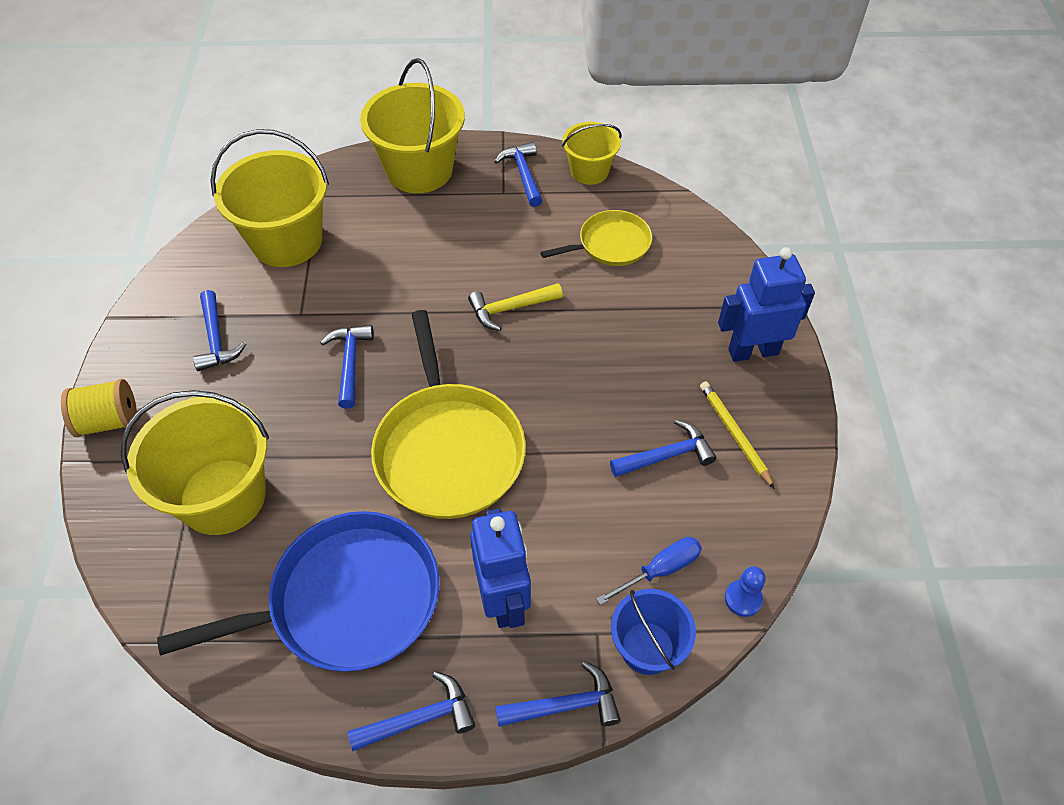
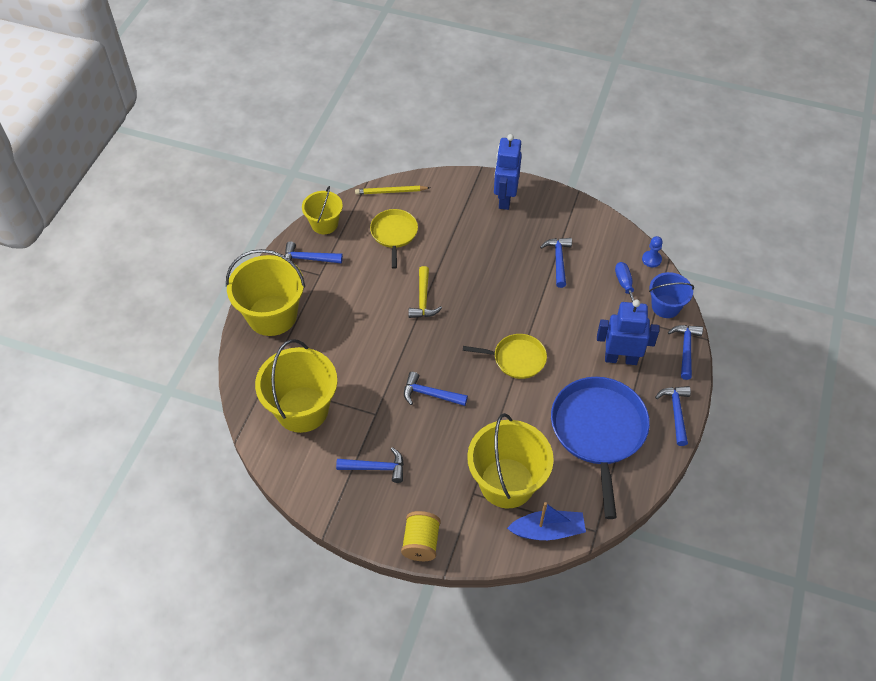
camera: 70 degrees left, 0 degrees up
yellow pan [371,310,526,519] -> yellow pan [463,334,547,379], size x0.56
yellow pencil [700,381,775,489] -> yellow pencil moved to [355,186,430,195]
none -> blue boat [507,502,586,540]

